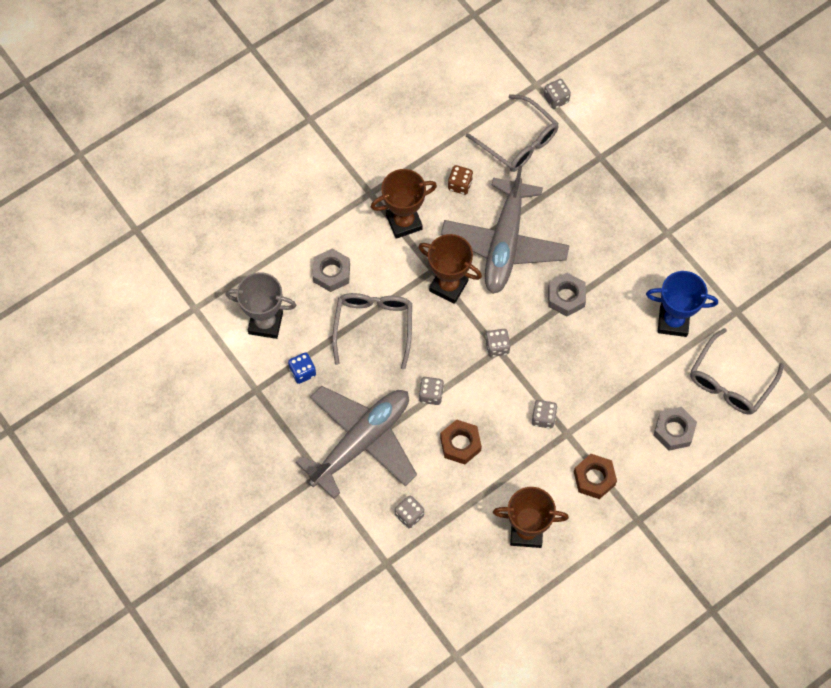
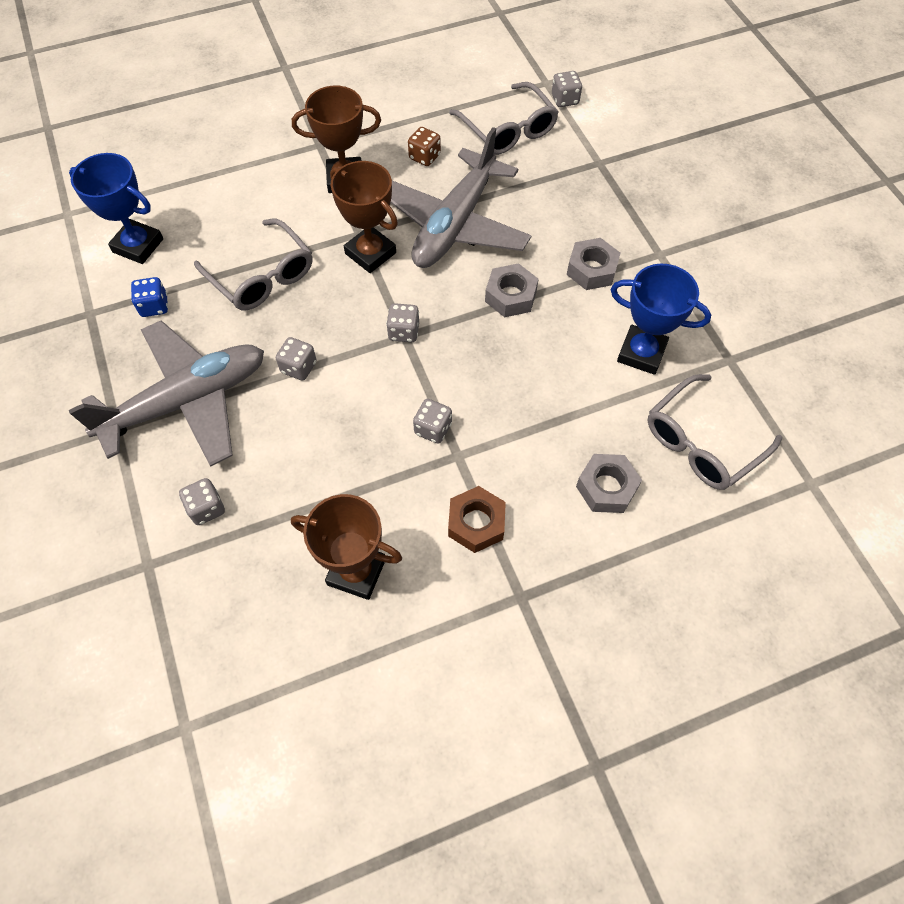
camera: 15 degrees right, 5 degrees down
grey trophy [225,272,296,339] -> blue trophy [69,153,163,264]
grey nut [312,248,350,292] -> grey nut moved to [567,238,621,290]
grey glasses [332,293,412,369] -> grey glasses turned 120 degrees clockwise [194,219,313,310]
brown nut [440,420,482,464] -> none

